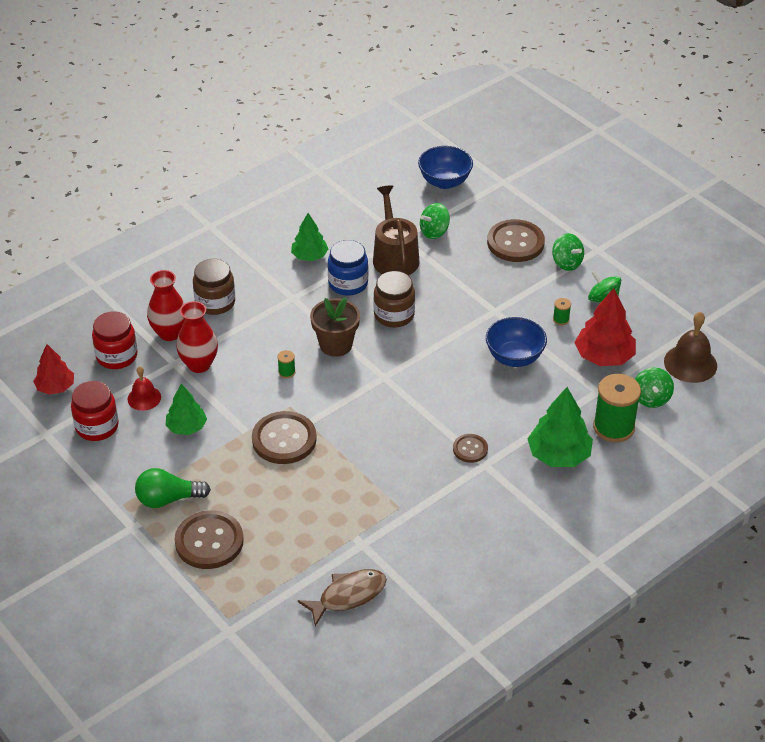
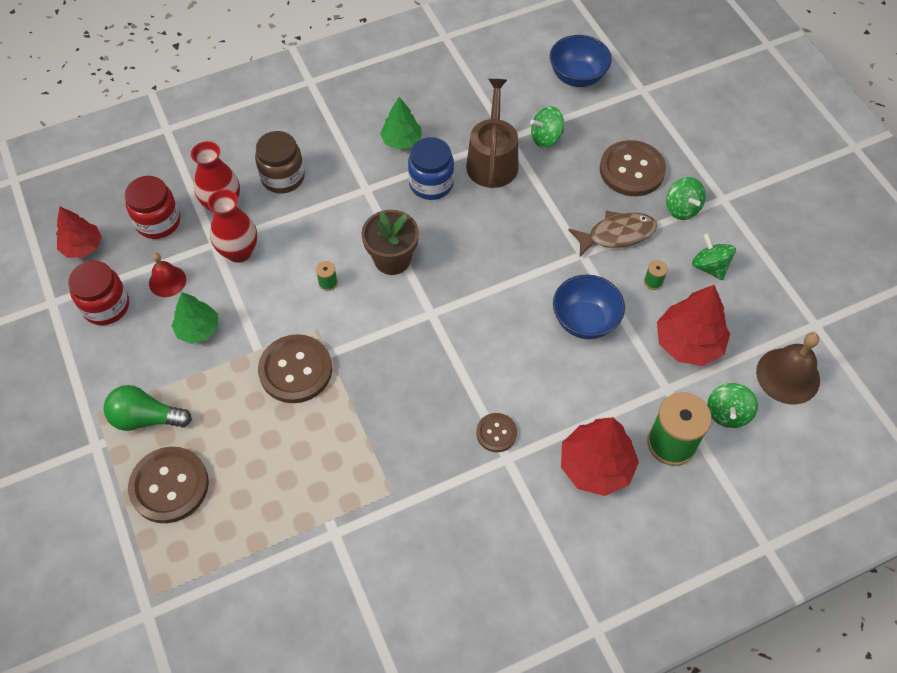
camera: 15 degrees right, 15 degrees up
brown fish [298,569,387,627] -> brown fish moved to [568,211,657,257]
brown jar [374,271,415,328] -> none
green tree [527,387,593,467] -> red tree [561,417,639,496]

